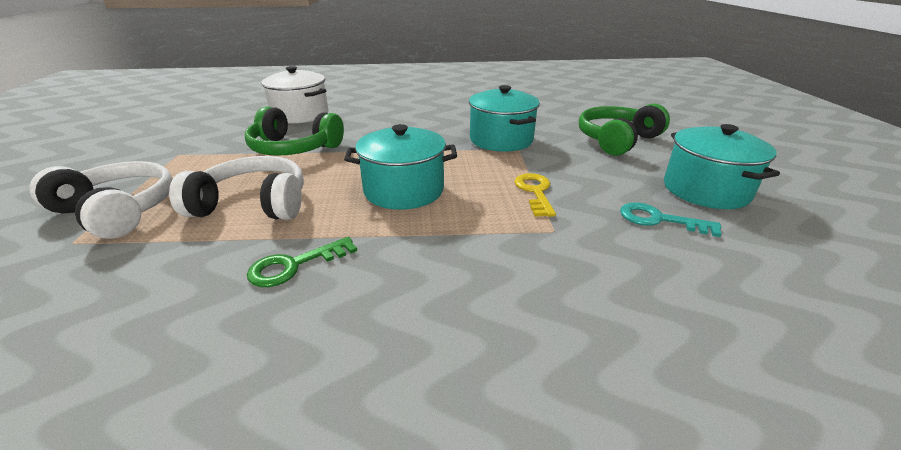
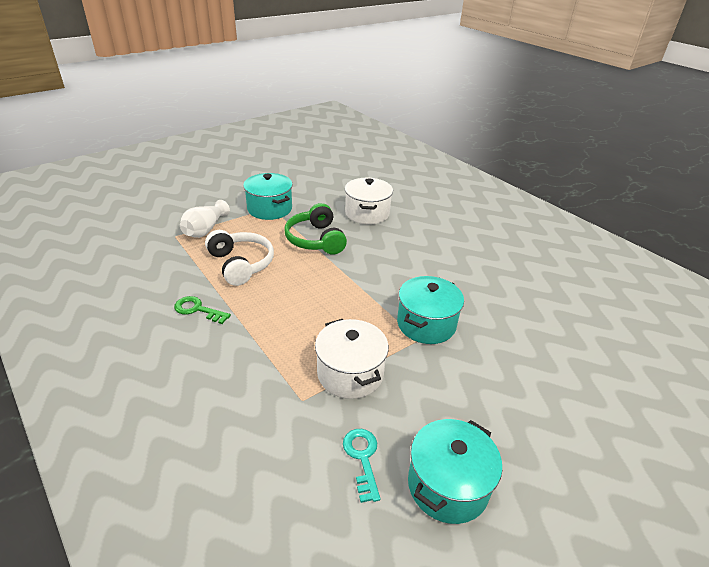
camera: 55 degrees right, 5 degrees up
white headphones [29,161,173,239] -> white vase [180,200,230,238]
turquoise pot [344,124,457,210] -> turquoise pot moved to [243,173,293,220]
yellow key [514,173,556,217] -> white pot [315,319,389,399]
green headphones [579,104,670,156] -> none

